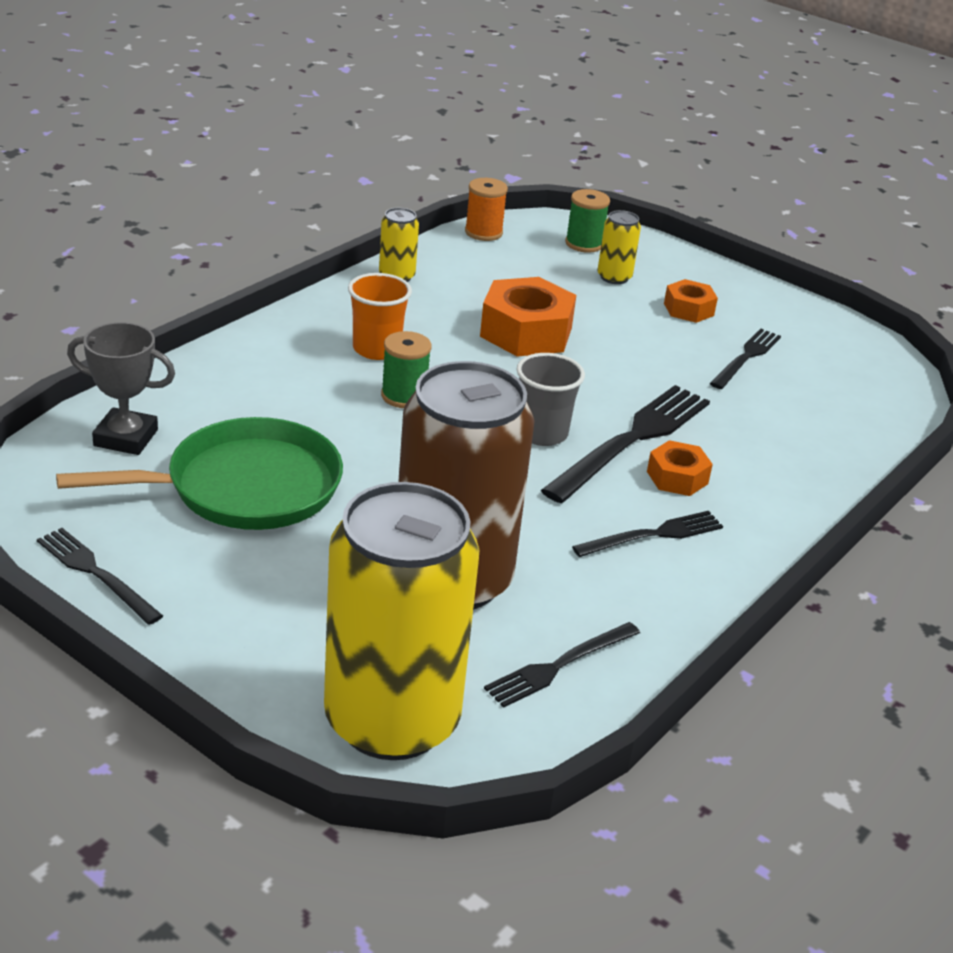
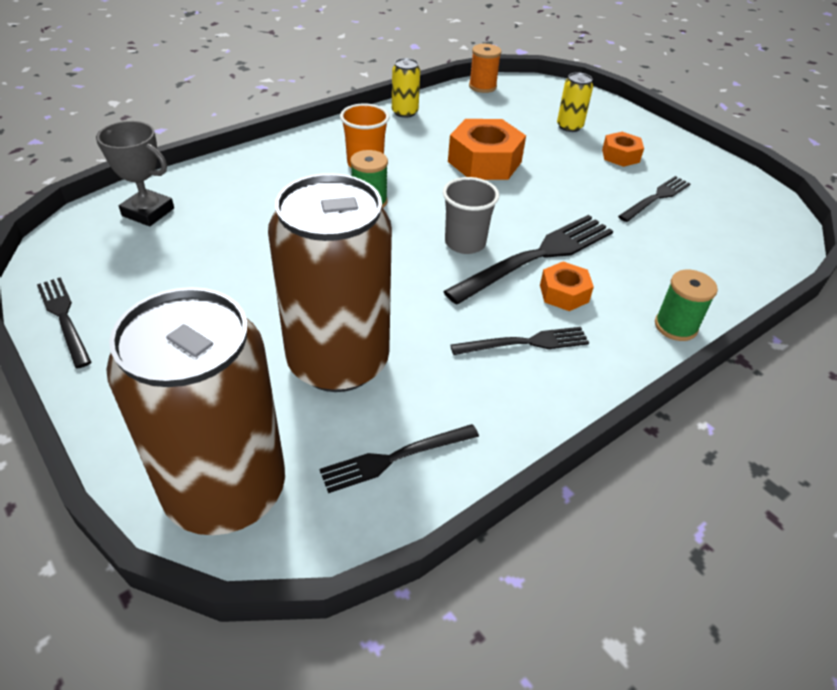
camera: 15 degrees right, 10 degrees up
green pan [56,417,343,530] -> none
yellow can [324,482,479,760] -> brown can [106,287,285,535]
green spool [565,189,610,253] -> green spool moved to [655,270,718,341]

